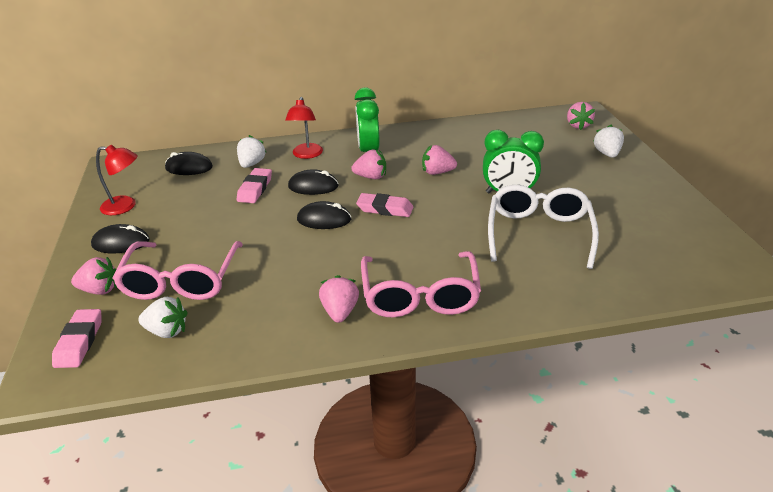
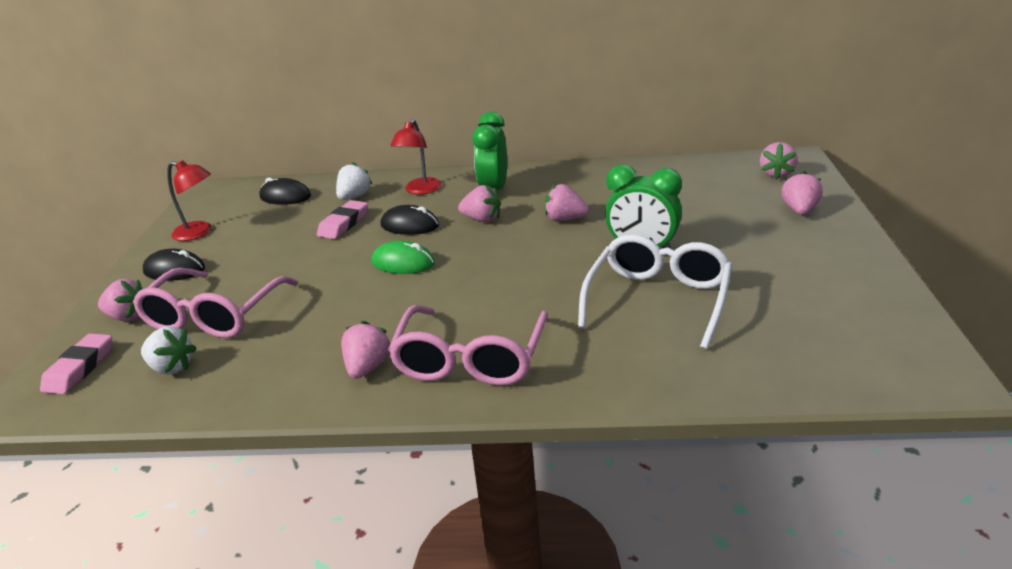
camera: 15 degrees right, 5 degrees down
black mouse [297,201,351,229] -> green mouse [371,240,435,274]
pink eraser [356,193,413,217] -> none
white strawberry [593,125,624,158] -> pink strawberry [781,171,823,215]

